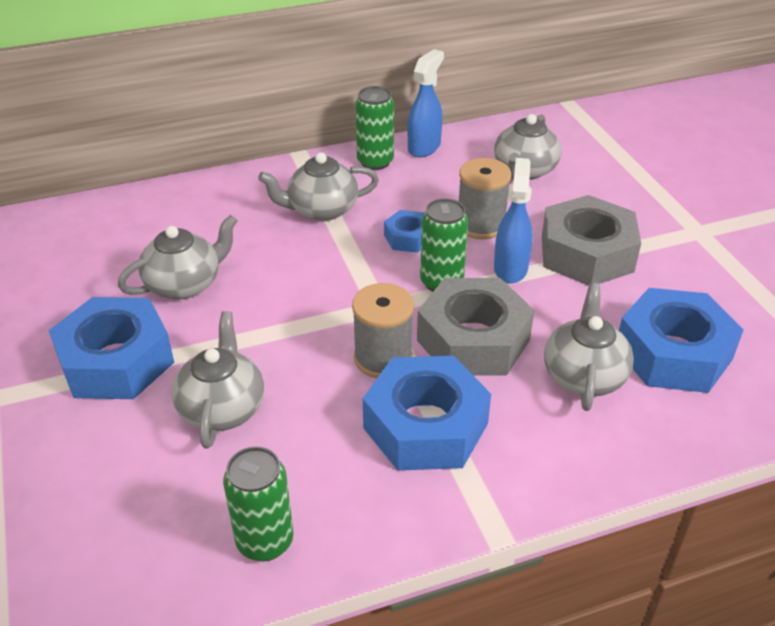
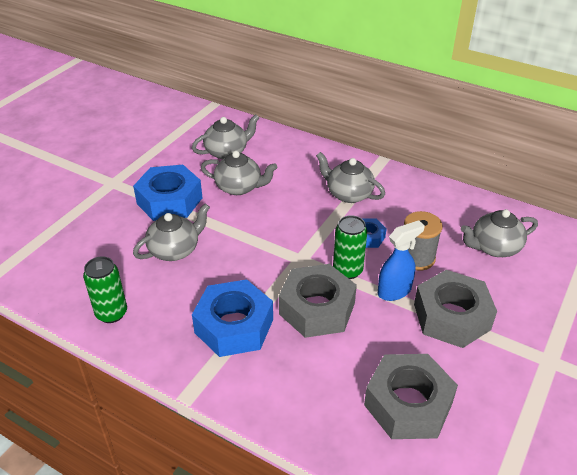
camera: 50 degrees right, 0 degrees up
grey spool [352,283,414,378] -> none
green can [355,86,394,170] -> none
blue spray bottle [408,49,444,157] -> none
grey teapot [544,283,634,411] -> grey teapot moved to [192,114,259,159]
blue nut [619,288,744,393] -> grey nut [364,354,458,439]

